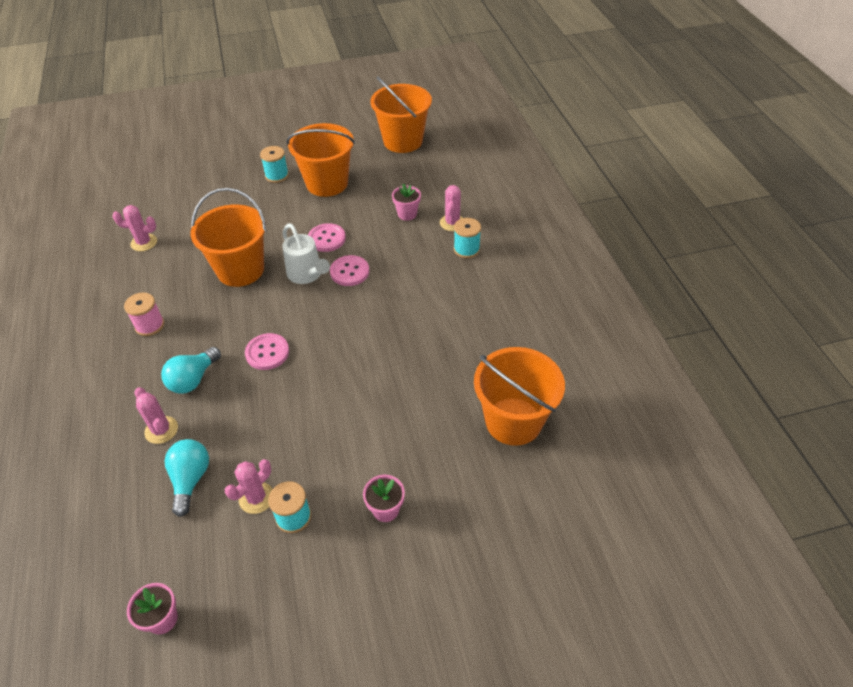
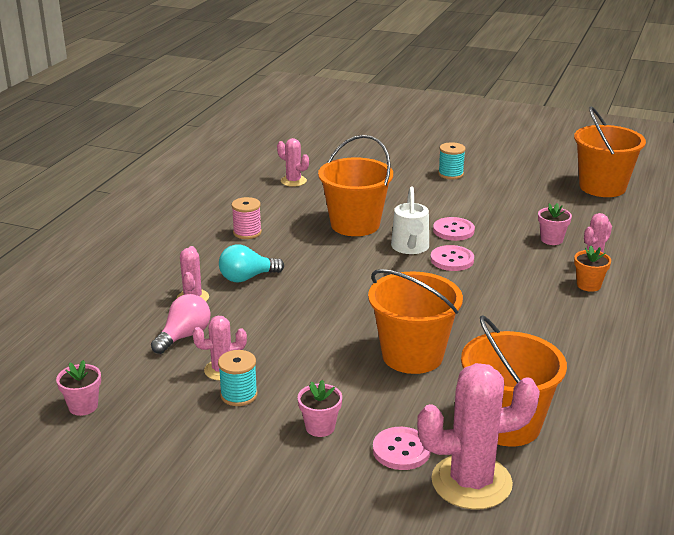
camera: 35 degrees right, 20 degrees down
turquoise light bulb [165,439,209,517] -> pink light bulb [151,294,211,354]
pink button [245,333,289,370] -> pink button moved to [373,427,431,470]
orange bucket [287,123,355,197] -> orange bucket moved to [368,269,463,374]
turquoise spool [454,218,481,258] -> orange flower pot [574,246,611,292]
none -> pink cactus [417,363,540,510]

